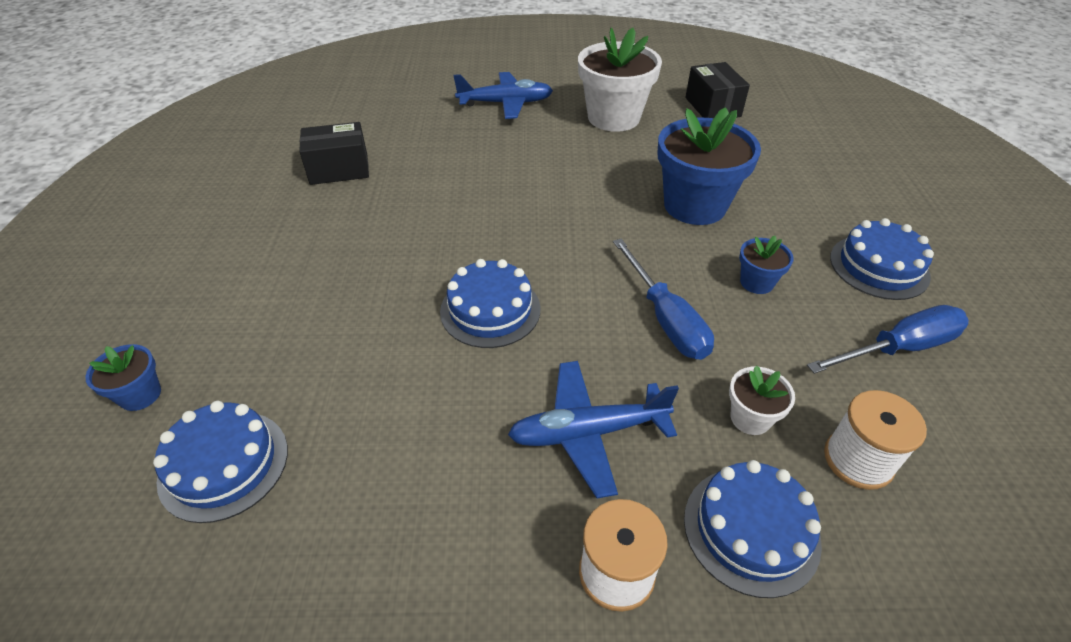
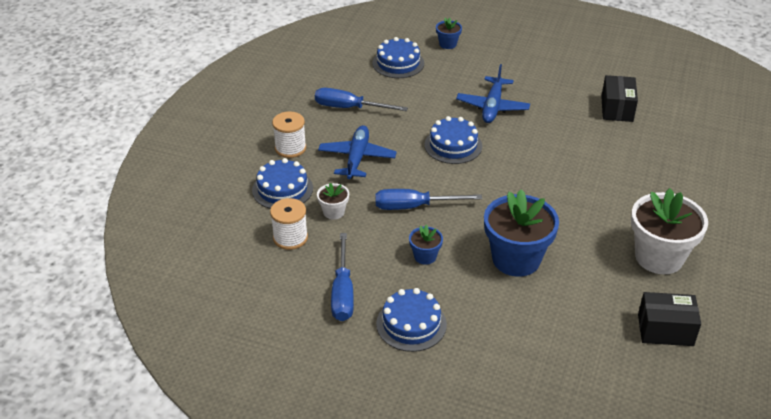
camera: 110 degrees right, 5 degrees down
blue plane [453,72,553,119] -> blue plane moved to [456,64,530,123]
none -> blue screwdriver [315,88,408,111]

